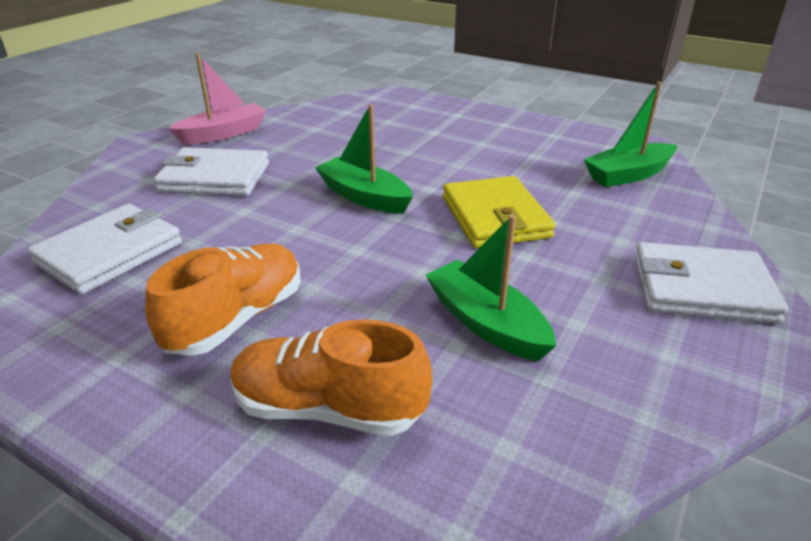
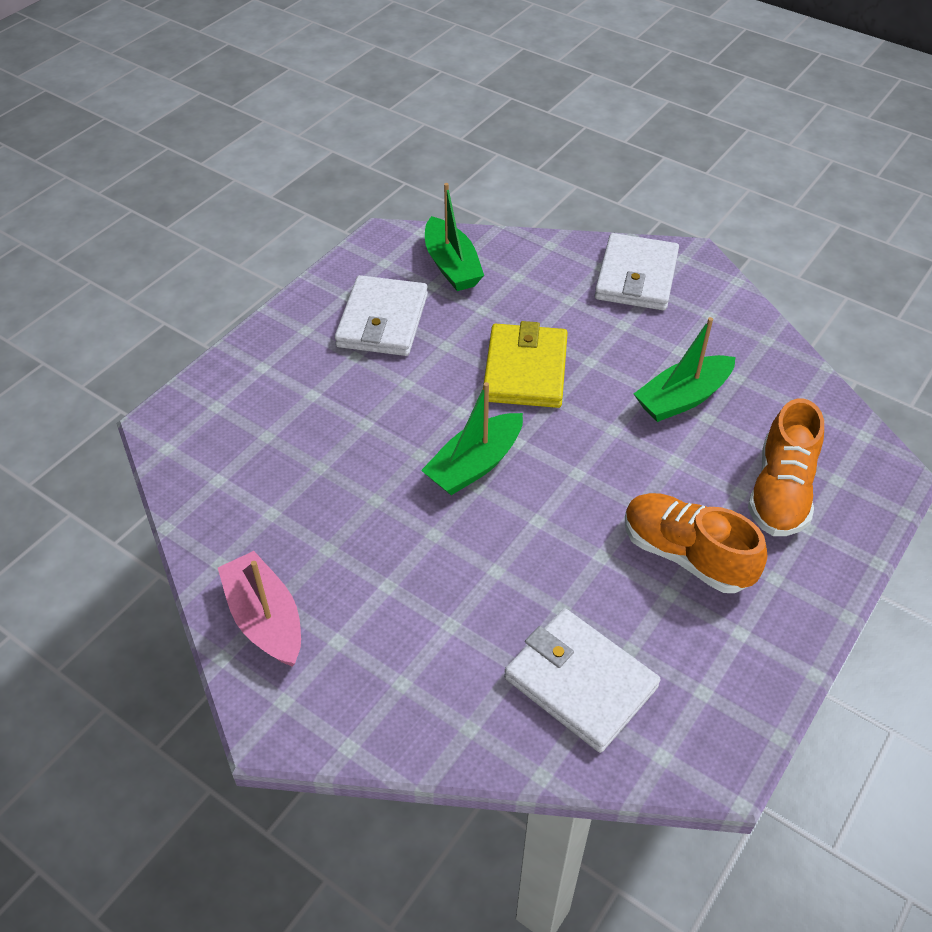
camera: 85 degrees left, 15 degrees up
white wallet [154,147,269,196] -> white wallet moved to [335,275,428,356]
yellow wallet [443,176,555,248] -> yellow wallet turned 75 degrees counterclockwise [483,321,568,408]

